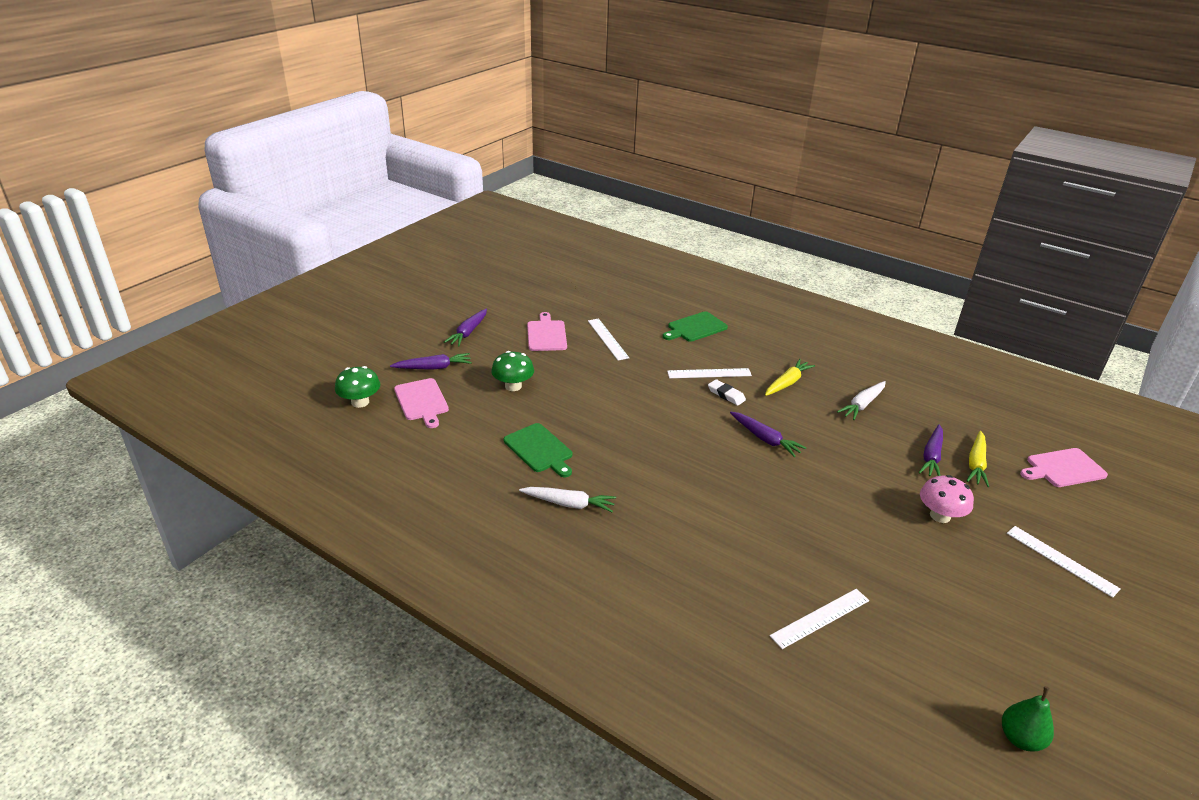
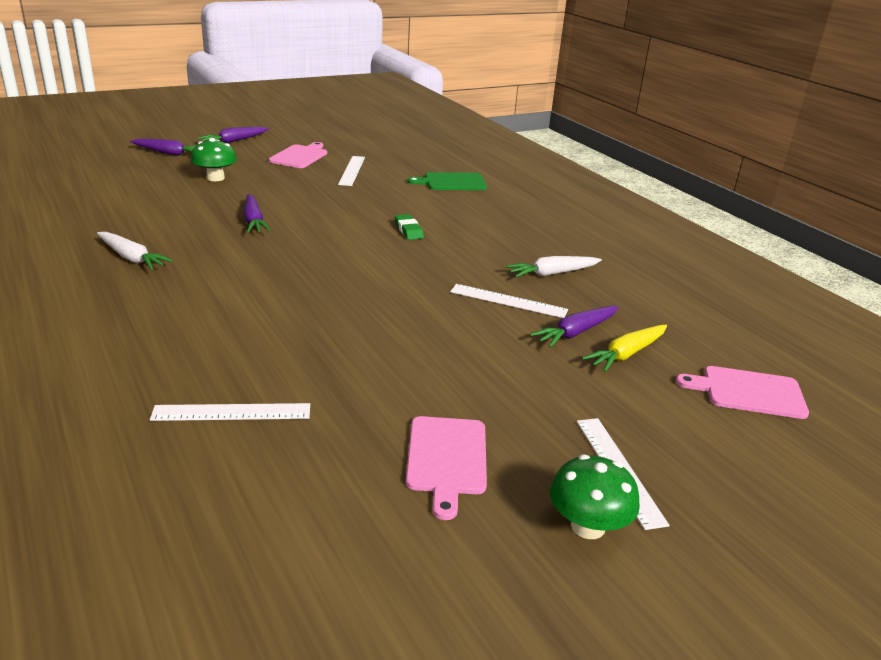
camera: 25 degrees right, 5 degrees down
green mushroom [335,366,380,408] -> green mushroom moved to [550,454,640,539]
pink cutting board [394,378,449,428] -> pink cutting board moved to [406,416,487,520]
green cutting board [503,423,573,477] -> none
white ruler [667,368,752,378] -> white ruler moved to [450,284,568,318]
white eraser [708,379,746,406] -> green eraser [395,214,424,240]
purple carrot [730,411,806,457] -> purple carrot moved to [243,194,271,233]
yellow carrot [765,359,815,396] -> none
pink mushroom [920,475,974,523] -> none
green pear [1002,686,1054,752] -> none

